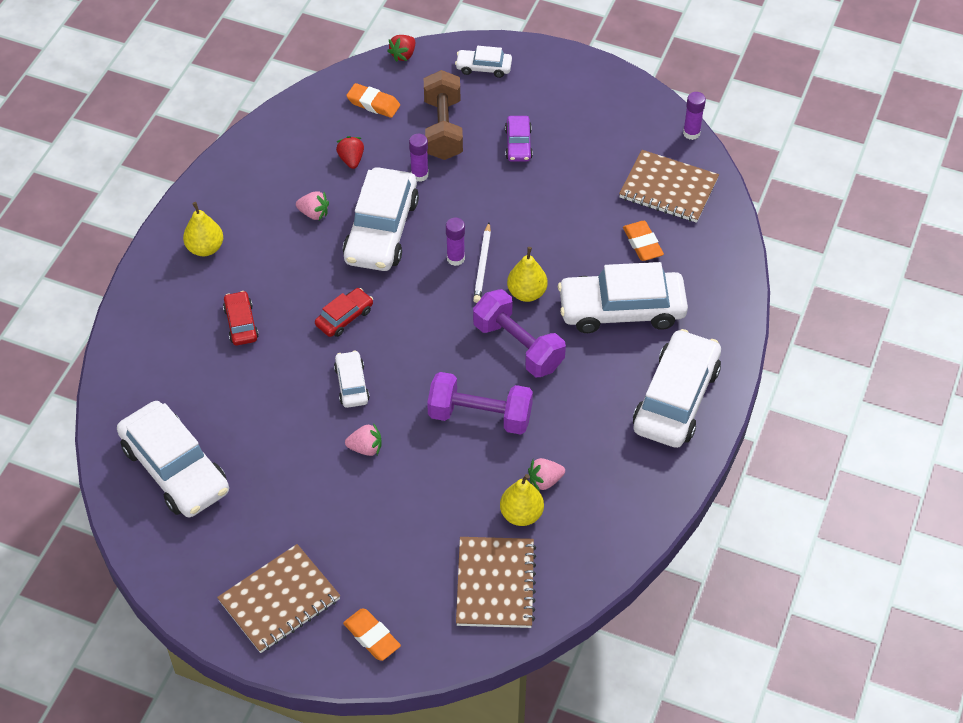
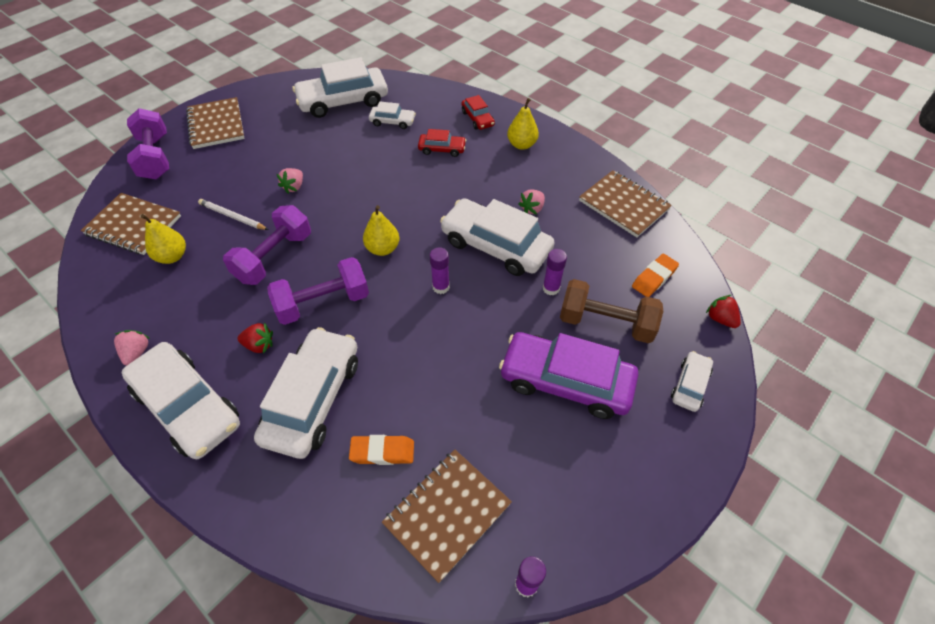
camera: 110 degrees right, 0 degrees up
red car [315,288,373,337] -> red car moved to [461,95,495,130]
white car [334,351,370,408] -> white car moved to [369,102,416,129]
red strawberry [336,136,364,169] -> red strawberry moved to [237,322,273,354]
orange eraser [343,609,401,661] -> purple dumbbell [127,108,169,180]
white pencil [473,223,491,303] -> white pencil moved to [198,199,268,230]
purple car [505,116,533,162] -> purple car [499,332,638,419], size x2.05
yellow pear [507,247,548,302] -> yellow pear moved to [363,205,399,256]
pink strawberry [528,458,565,492] -> pink strawberry moved to [114,330,149,365]
none -> brown notebook [579,170,672,237]

